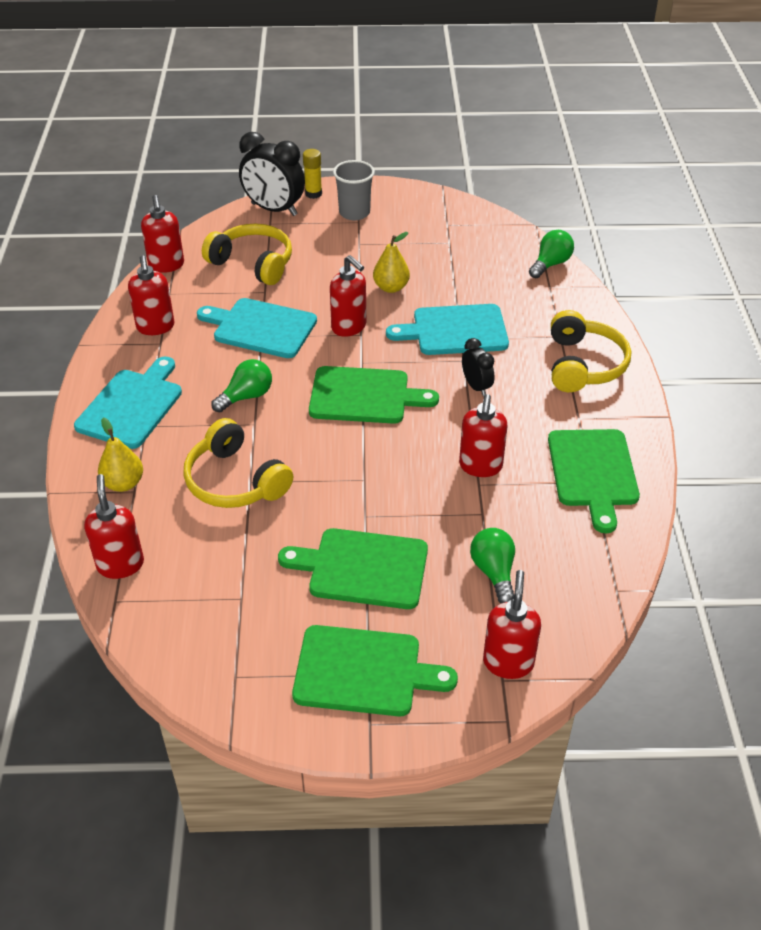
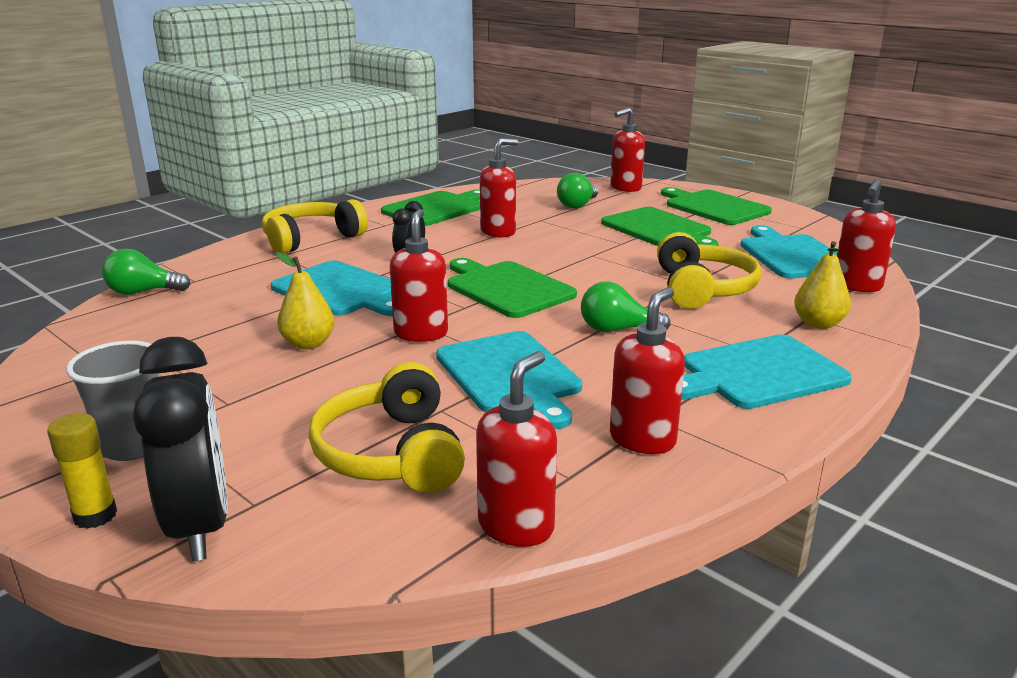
camera: 135 degrees left, 20 degrees down
none -> turquoise cutting board [740,225,837,278]

